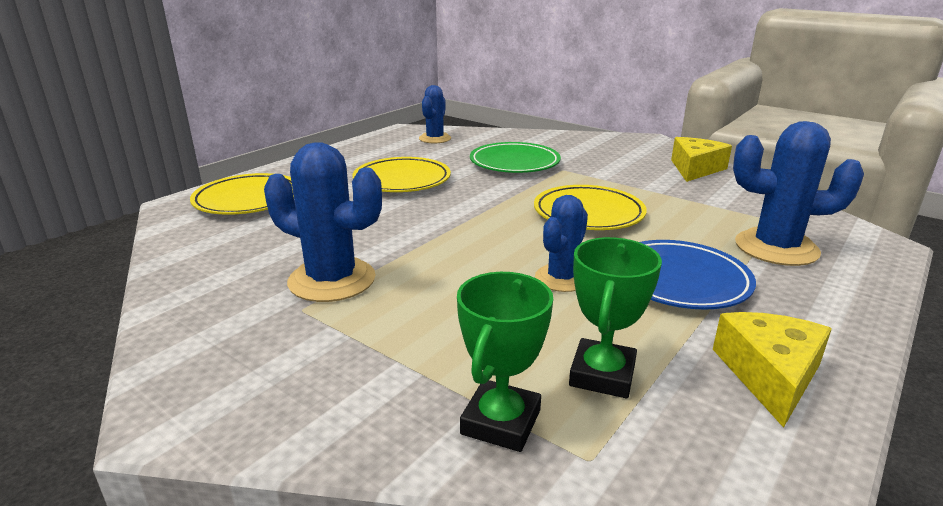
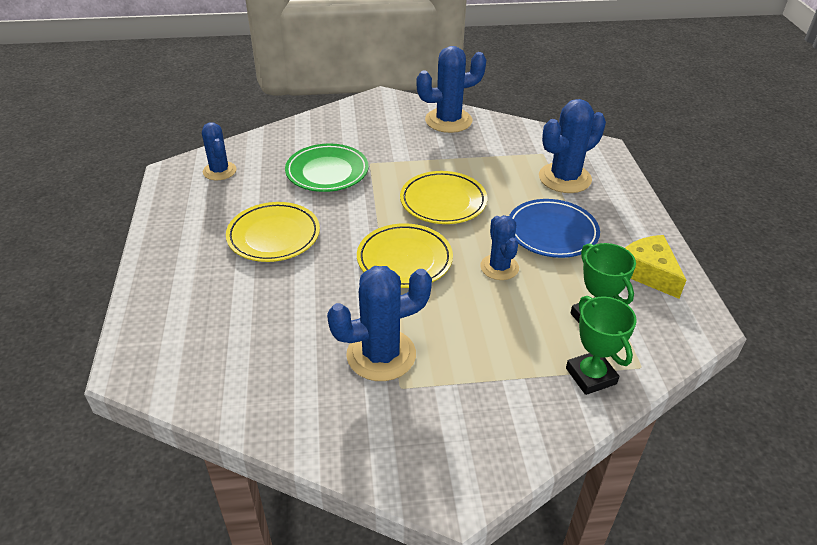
camera: 45 degrees left, 15 degrees up
yellow plate [190,173,294,215] -> yellow plate moved to [357,223,453,288]
yellow cheese [671,137,732,182] -> blue cactus [416,46,486,133]

